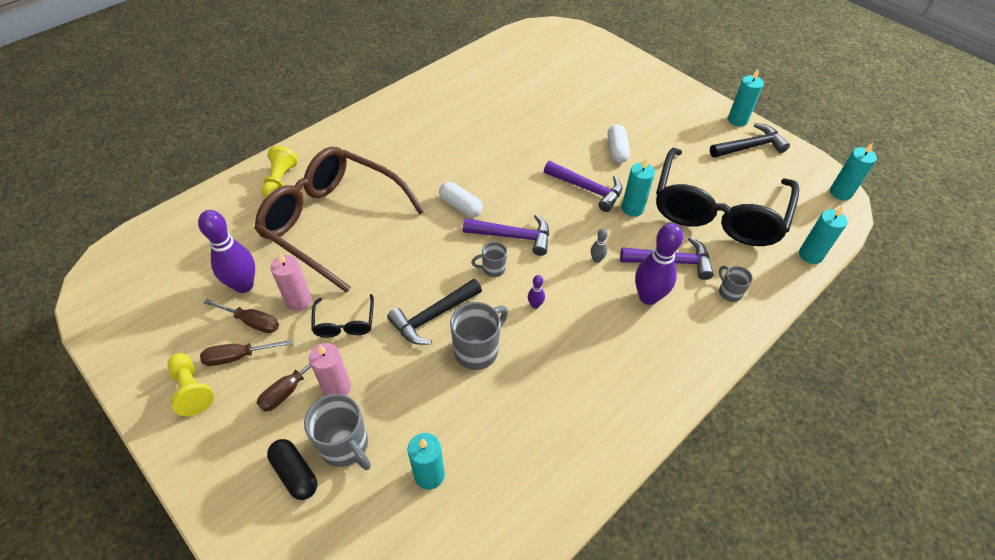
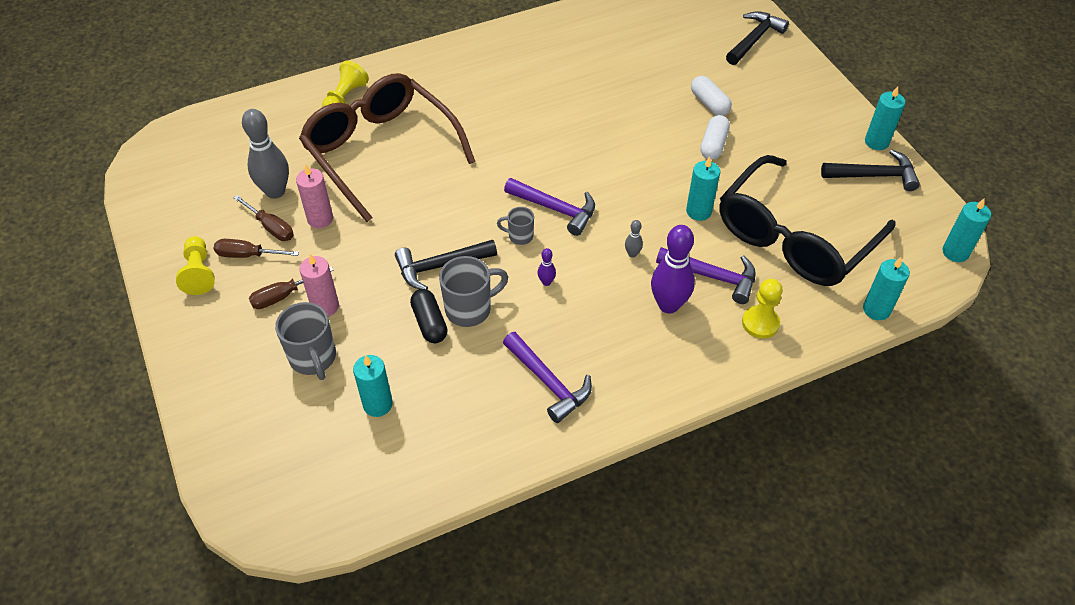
camera: 20 degrees right, 0 degrees up
purple bowling pin [198,210,255,293] -> grey bowling pin [242,109,289,199]
black capsule [267,439,318,500] -> black capsule moved to [410,289,447,343]
black glasses [311,294,374,338] -> none
white capsule [439,182,483,217] -> white capsule moved to [691,76,732,116]
purple hammer [544,161,622,212] -> purple hammer moved to [503,332,592,423]
grey mug [719,266,753,302] -> yellow pawn [742,279,783,339]
none -> black hammer [726,11,789,65]

